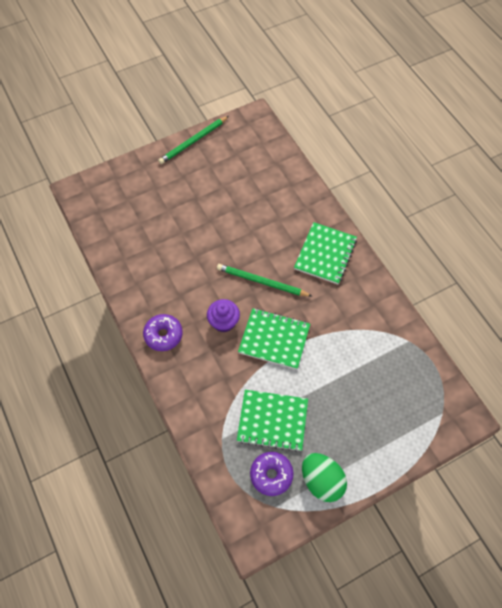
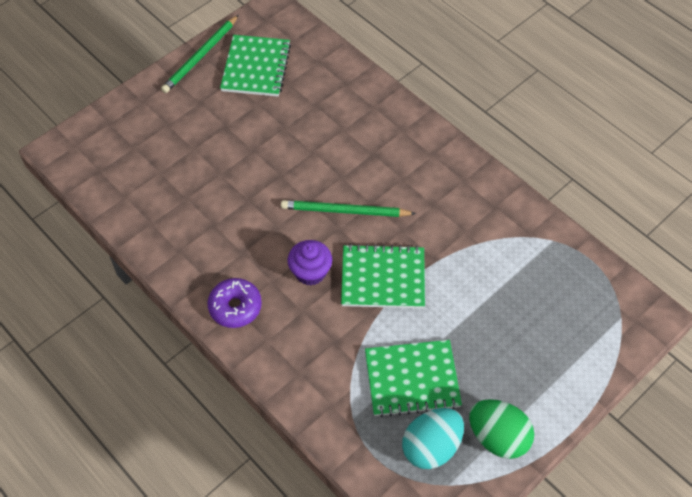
camera: 15 degrees left, 5 degrees down
purple donut [250,452,294,496] -> turquoise egg [402,408,464,469]
green notebook [294,222,357,284] -> green notebook moved to [220,35,291,97]

